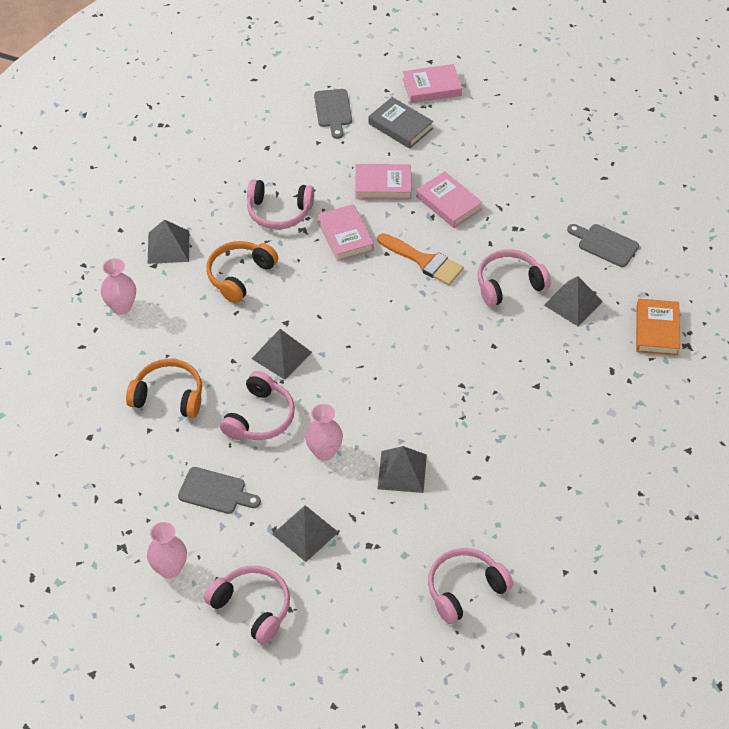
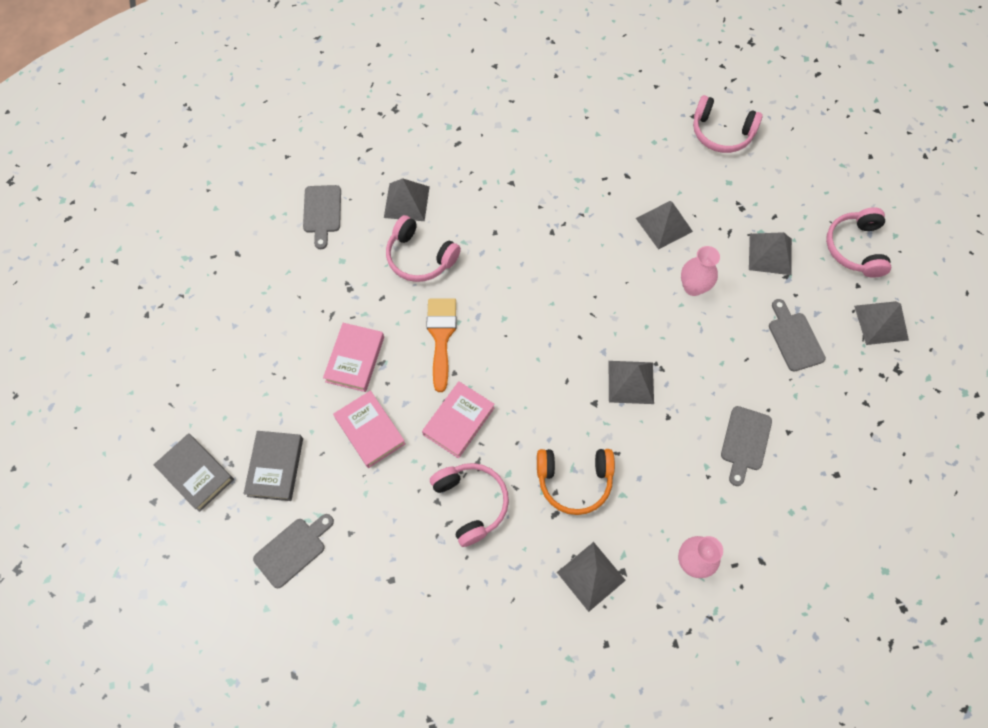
camera: 125 degrees left, 15 degrees up
orange headphones [126,359,202,418] -> grey cutting board [721,406,772,486]
pink vase [147,522,187,579] -> grey pyramid [854,301,909,345]
pink headphones [220,371,295,440] -> none
pink book [403,64,462,103] -> grey book [154,433,234,512]
orange book [636,299,680,356] -> none

